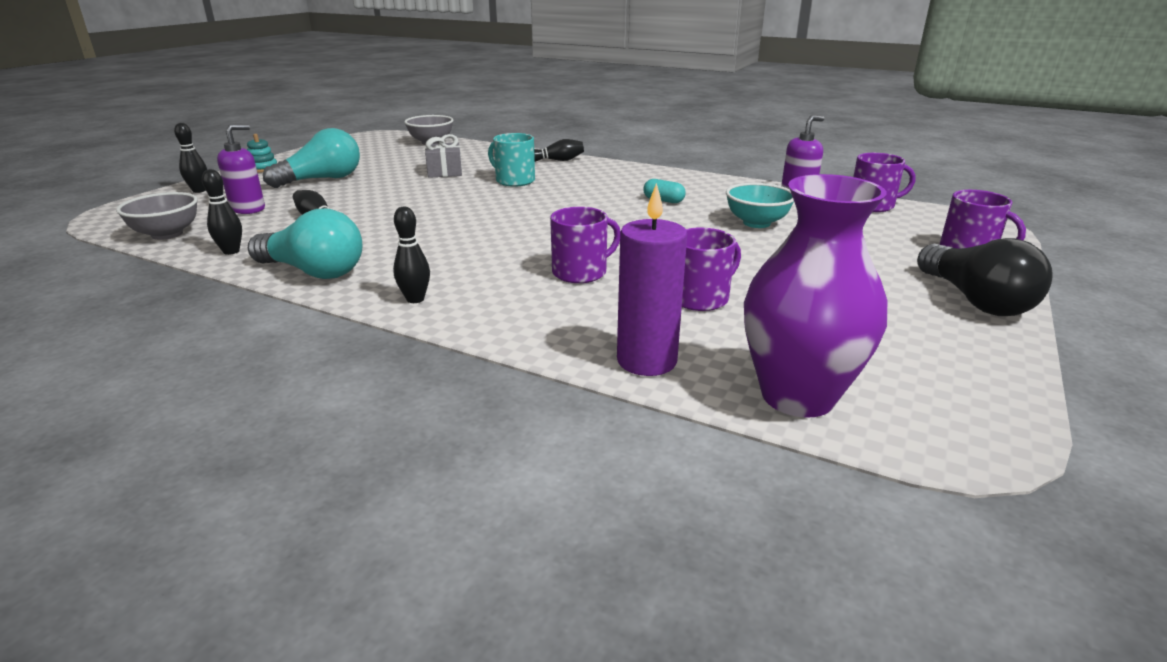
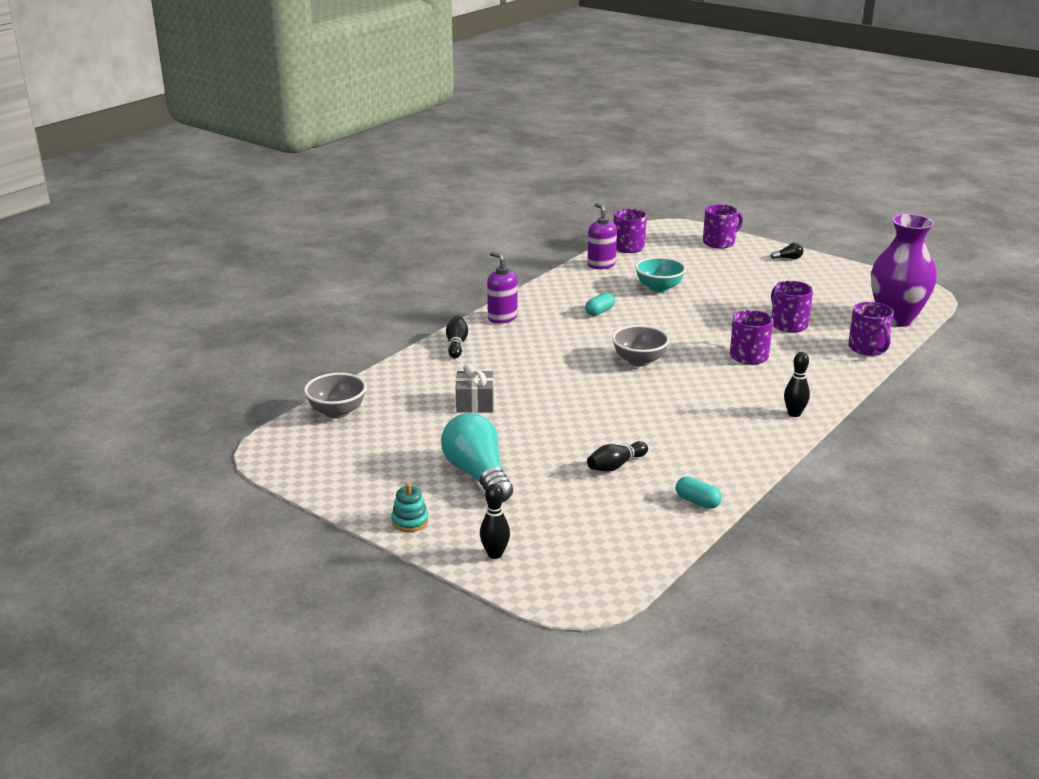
camera: 80 degrees left, 0 degrees up
grey bowl [116,192,198,240] -> grey bowl moved to [612,325,670,367]
black bowling pin [202,169,242,255] -> turquoise capsule [676,477,722,509]
purple soap dispenser [217,124,265,214] -> purple soap dispenser moved to [487,252,517,323]
turquoise light bulb [248,209,363,279] -> none
turquoise mug [488,133,535,187] -> none
purple candle [617,183,687,376] -> purple mug [848,302,894,356]
black light bulb [917,238,1053,316] -> black light bulb [771,242,804,259], size x0.41

